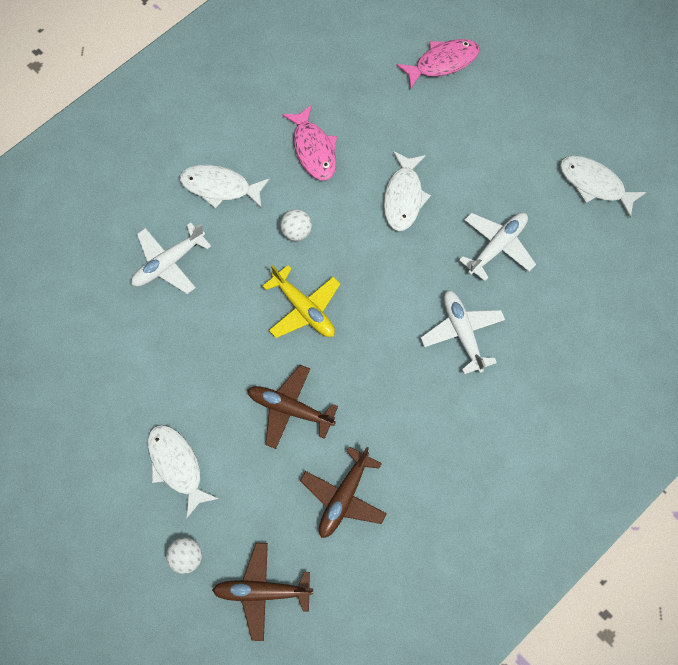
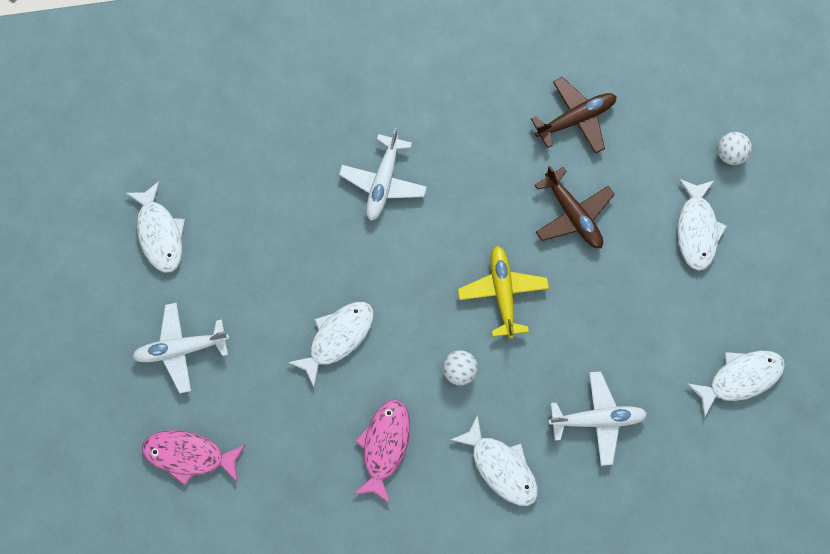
camera: 145 degrees left, 5 degrees up
brown plane [212,543,313,641] -> none
white plane [459,213,536,281] -> white plane moved to [132,303,229,393]
none -> white fish [687,351,785,418]

